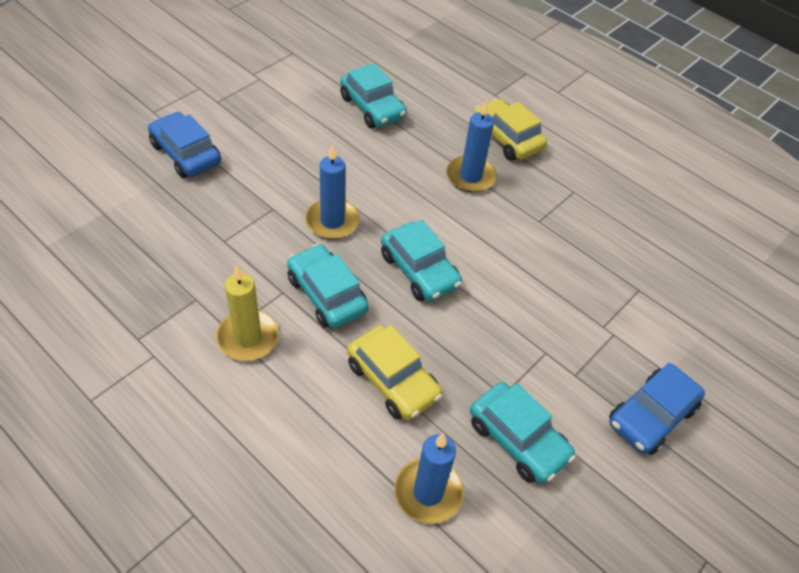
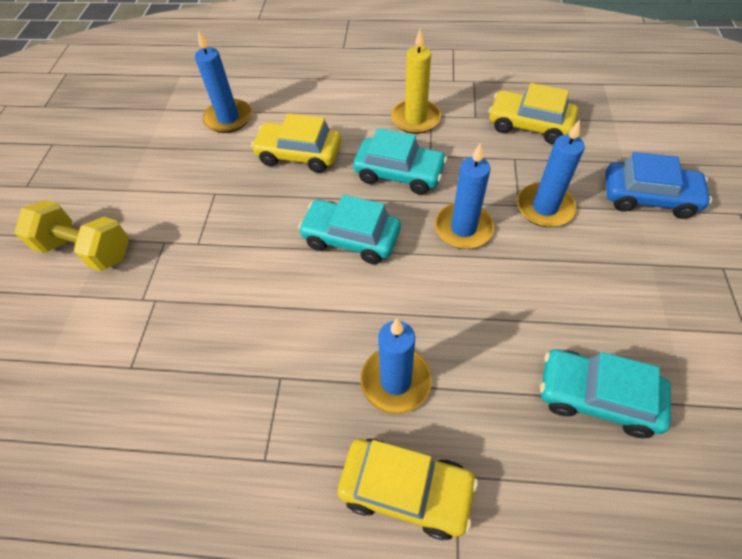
camera: 150 degrees right, 5 degrees up
turquoise car [470,382,576,484] -> none
blue car [609,363,705,455] -> yellow dumbbell [15,200,129,272]
none -> yellow car [489,83,578,144]
none -> blue candle [517,120,585,227]

